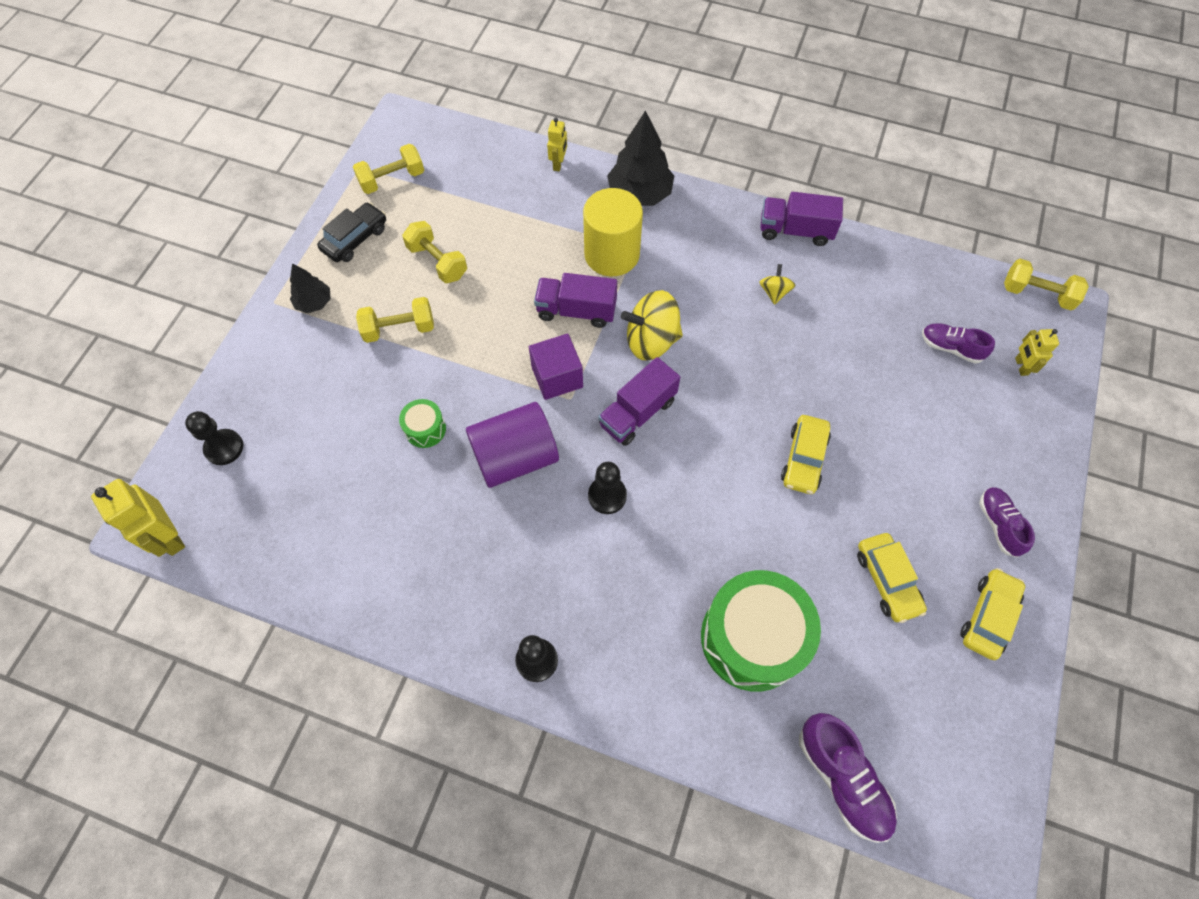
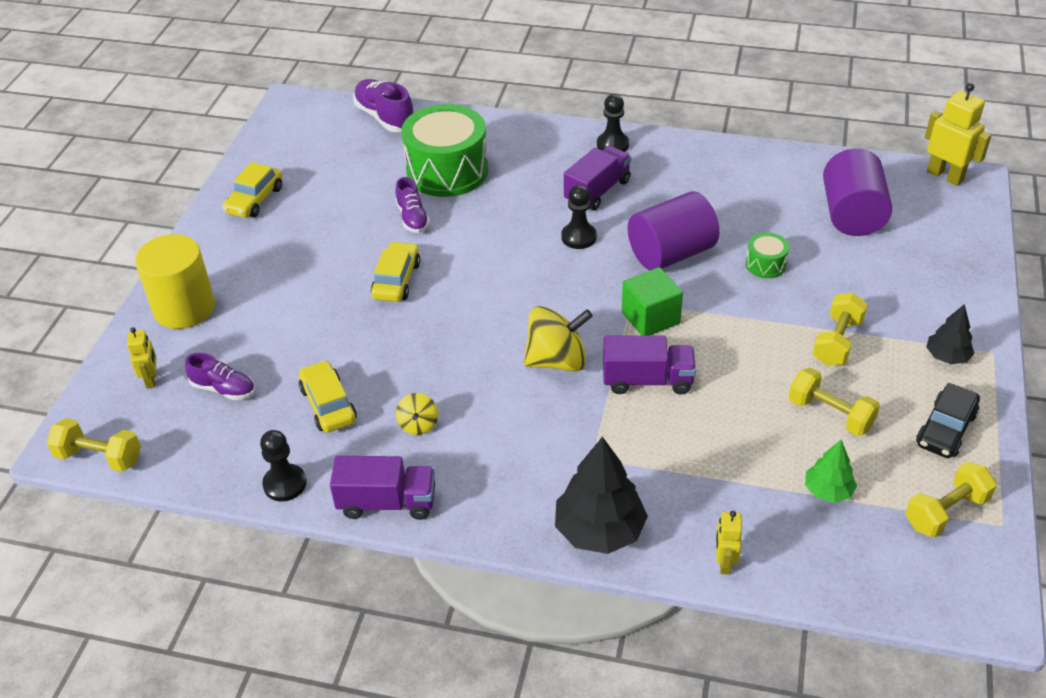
camera: 175 degrees right, 20 degrees down
black pawn [185,411,243,465] -> black pawn moved to [260,430,306,501]
yellow dumbbell [356,297,434,343] -> yellow dumbbell turned 45 degrees counterclockwise [813,293,868,366]
purple cube [529,334,583,400] -> green cube [622,267,683,336]
yellow cylinder [583,188,643,276] -> yellow cylinder moved to [135,234,215,329]
purple truck [598,357,680,446] -> purple truck moved to [564,146,631,211]
yellow car [857,533,927,623] -> yellow car moved to [299,360,357,432]
purple shoe [979,487,1035,557] -> purple shoe moved to [395,177,430,233]
none -> green tree [805,440,857,503]
none -> purple cylinder [823,148,892,236]

